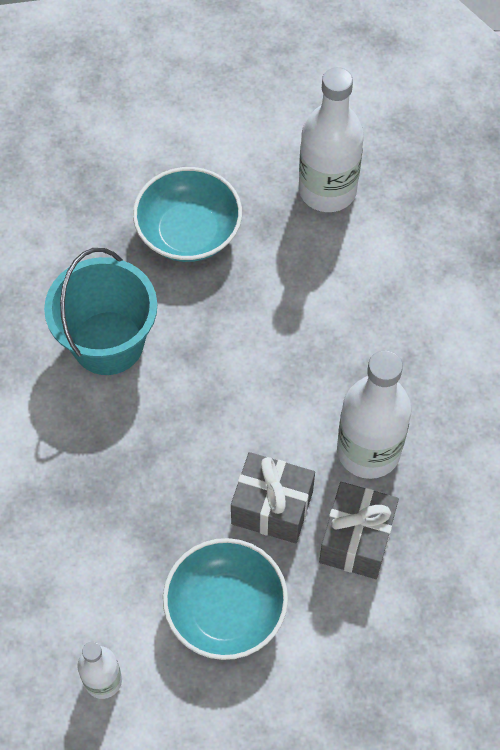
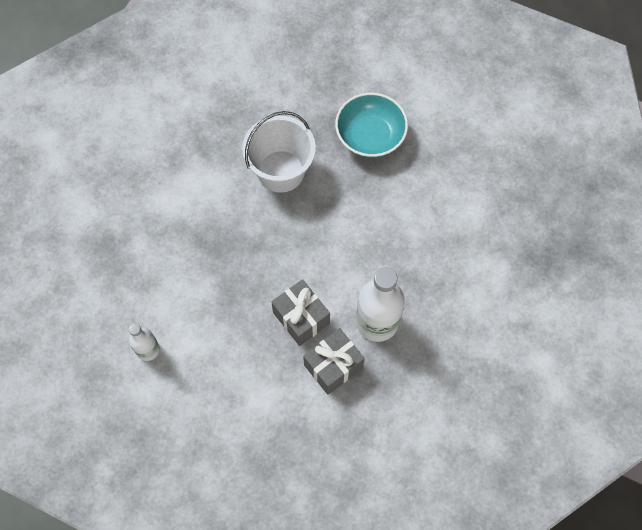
camera: 35 degrees right, 5 degrees up
turquoise bucket [44,248,157,375] -> white bucket [242,111,316,193]
turquoise bowl [163,538,288,660] -> none
white bottle [299,67,364,212] -> none

